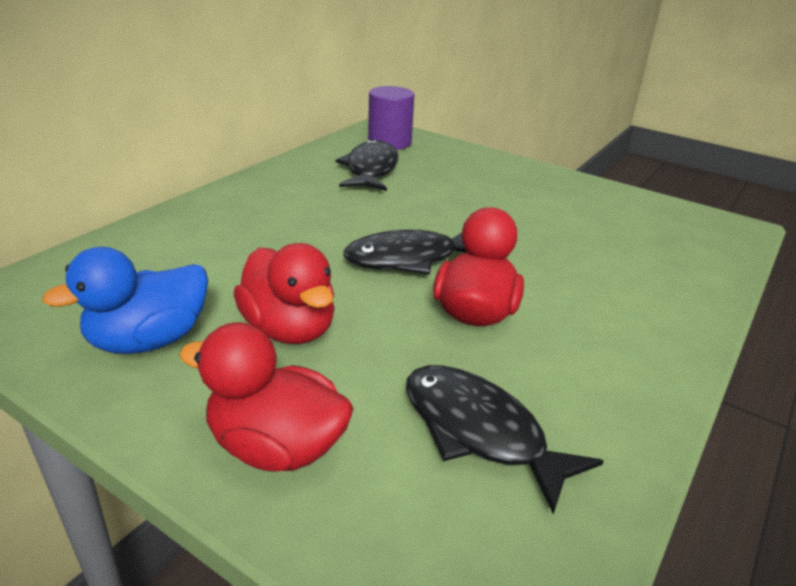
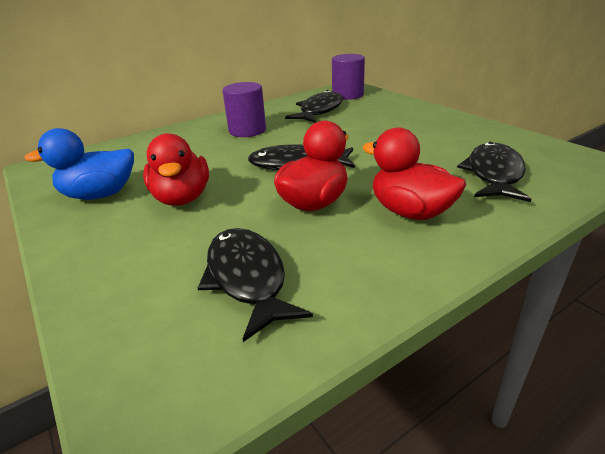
camera: 25 degrees right, 0 degrees up
red duck [179,322,354,472] -> red duck moved to [362,127,466,220]
none -> purple cylinder [222,82,266,137]
none -> black fish [457,142,532,202]

